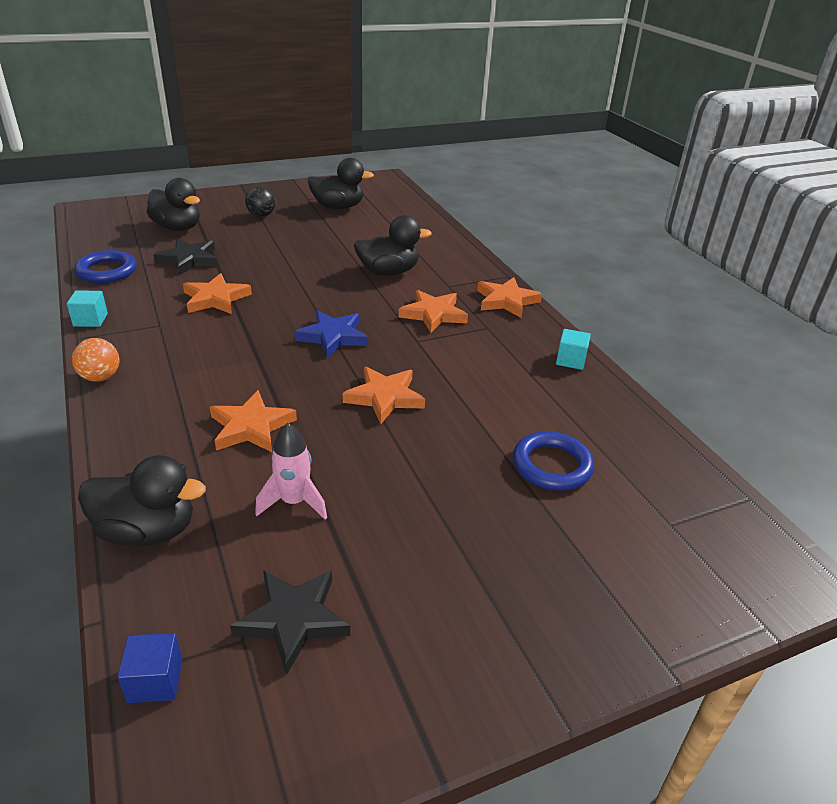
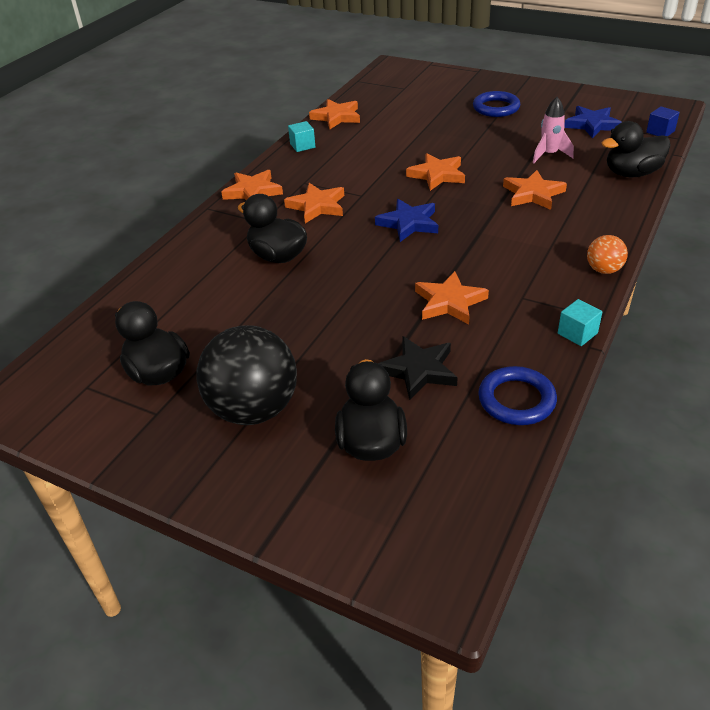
camera: 125 degrees left, 5 degrees up
black duck [78,455,206,546] -> black duck turned 75 degrees counterclockwise [602,121,671,177]
black star [230,570,350,674] -> blue star [564,106,622,138]
black ball [245,186,275,217] -> black ball [196,325,297,425], size x2.12
blue ring [513,431,594,491] -> blue ring moved to [473,91,520,117]
none -> orange star [309,99,360,129]

